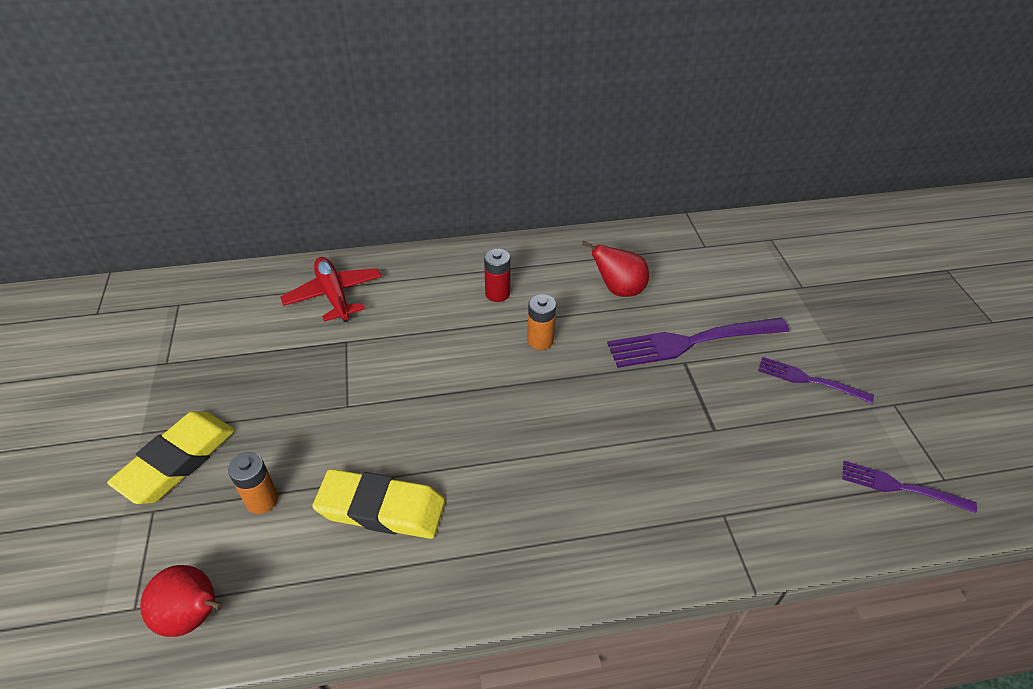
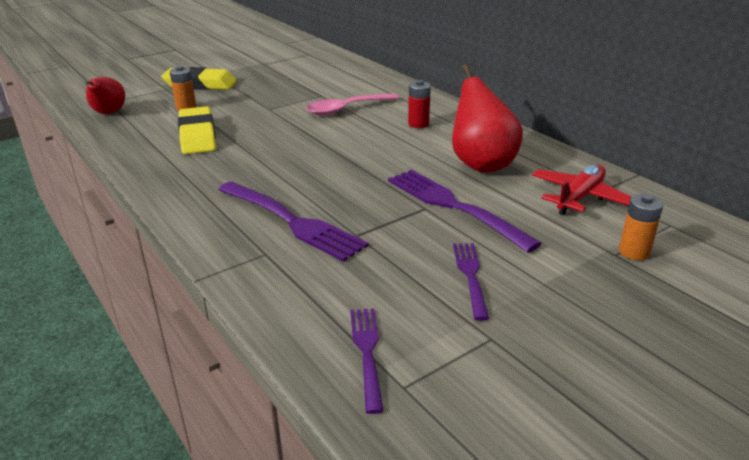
camera: 65 degrees right, 15 degrees down
red plane [280,257,382,322] -> red plane moved to [532,164,631,215]
orange battery [527,294,556,350] -> orange battery moved to [619,194,663,260]
red pear [582,241,649,297] -> red pear [452,64,523,173], size x1.56
none -> purple fork [218,182,369,262]
none -> pink spoon [306,93,399,115]

